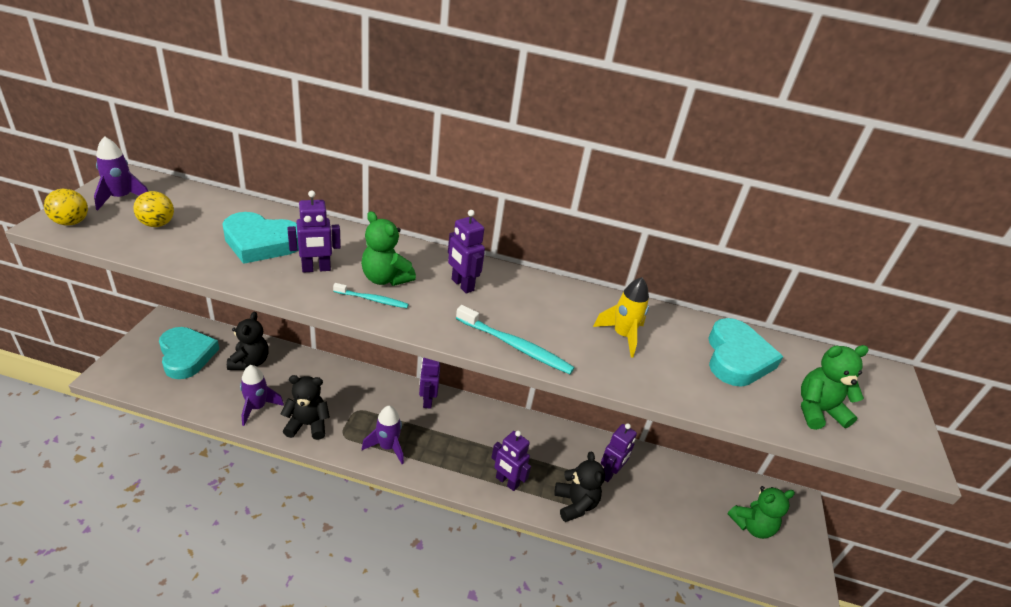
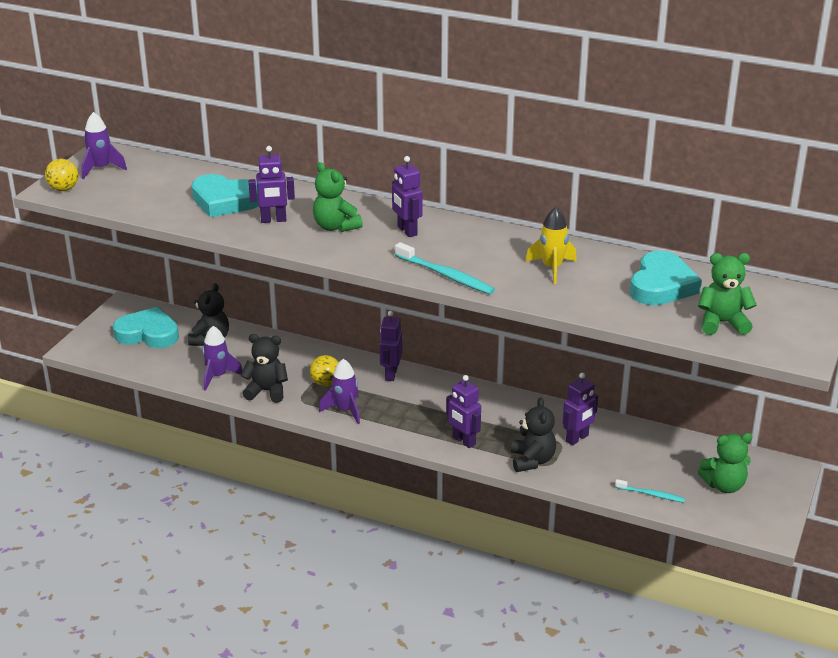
camera: 15 degrees right, 5 degrees down
yellow ball [133,191,174,227] -> yellow ball moved to [310,355,339,386]
turquoise heart [159,327,219,379] -> turquoise heart turned 60 degrees counterclockwise [113,307,179,348]
turquoise toothbrush [333,283,409,308] -> turquoise toothbrush moved to [615,479,685,503]

